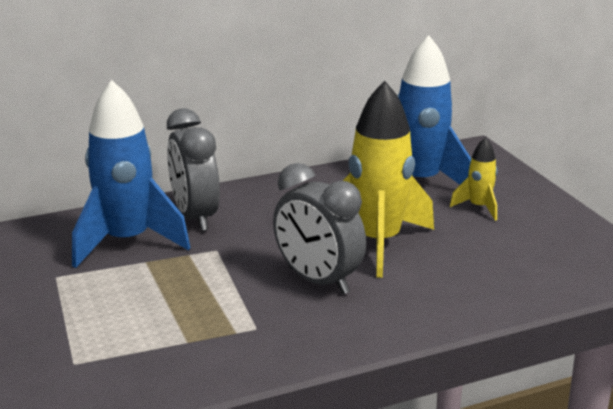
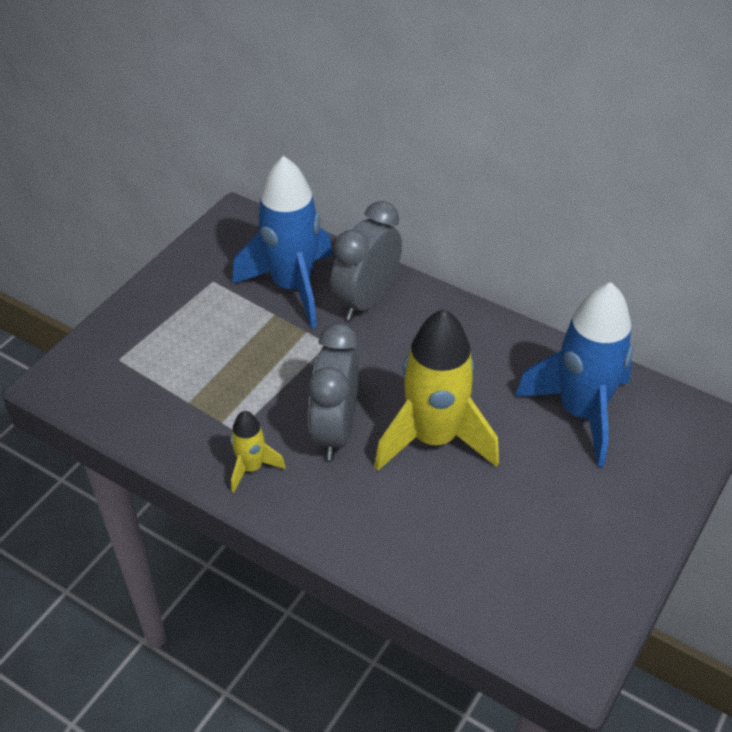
camera: 55 degrees right, 20 degrees up
yellow rocket [450,137,498,221] -> yellow rocket moved to [230,411,286,493]

